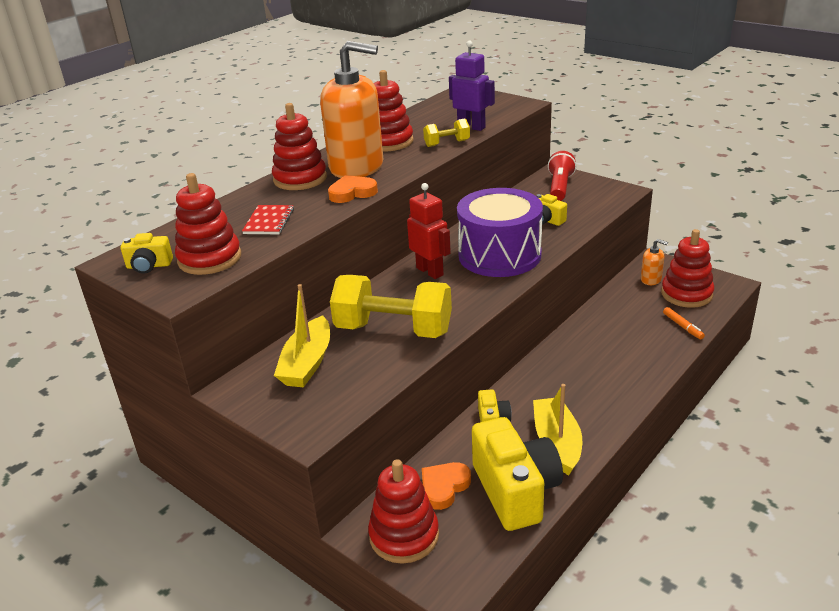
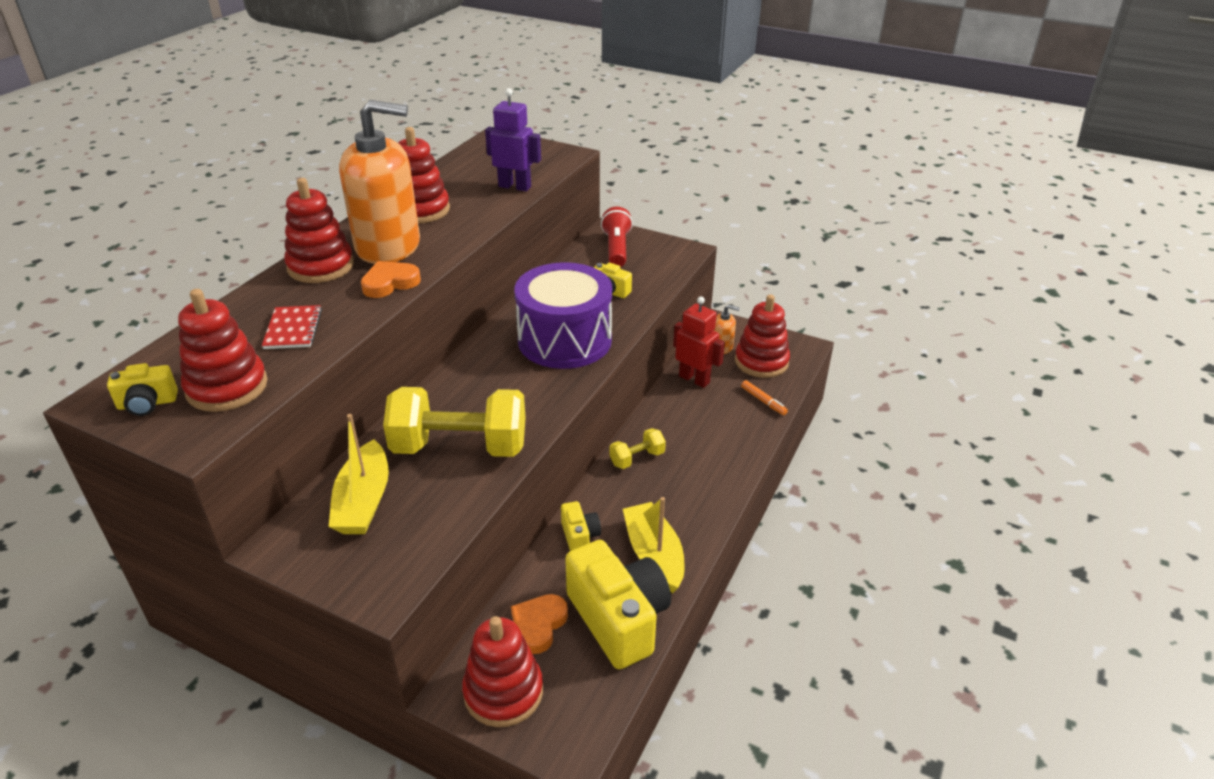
camera: 15 degrees left, 5 degrees up
red robot [407,183,451,279] -> red robot moved to [673,297,725,388]
yellow dumbbell [423,118,470,147] -> yellow dumbbell moved to [609,428,666,469]

